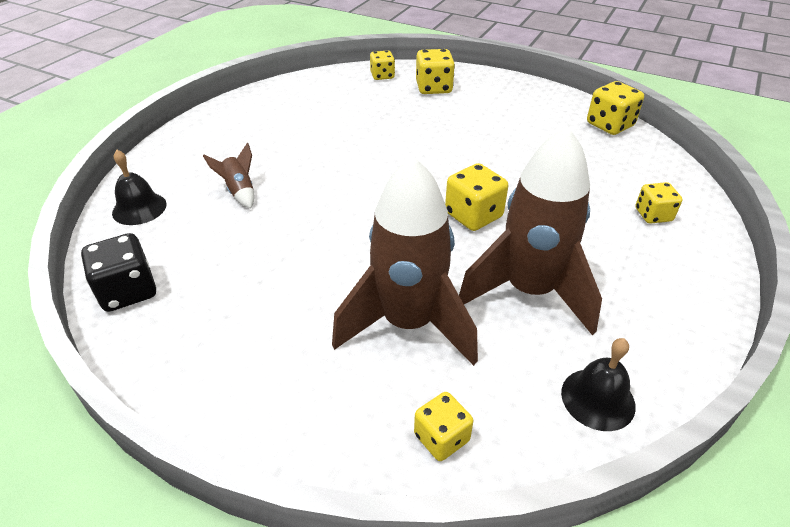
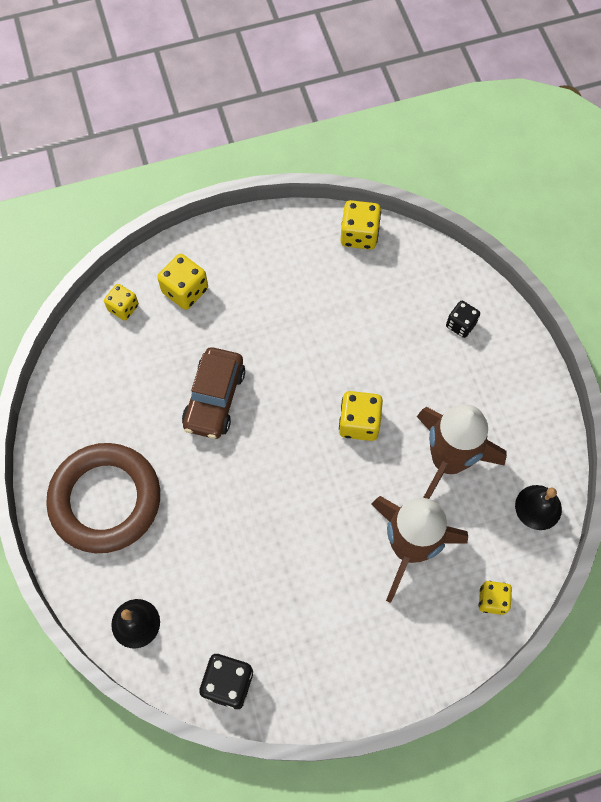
camera: 45 degrees left, 25 degrees up
brown rocket [203,143,254,208] -> none
yellow dice [635,182,682,224] -> black dice [446,301,480,338]
none -> brown ring [46,443,160,553]
none -> brown car [182,347,245,439]

